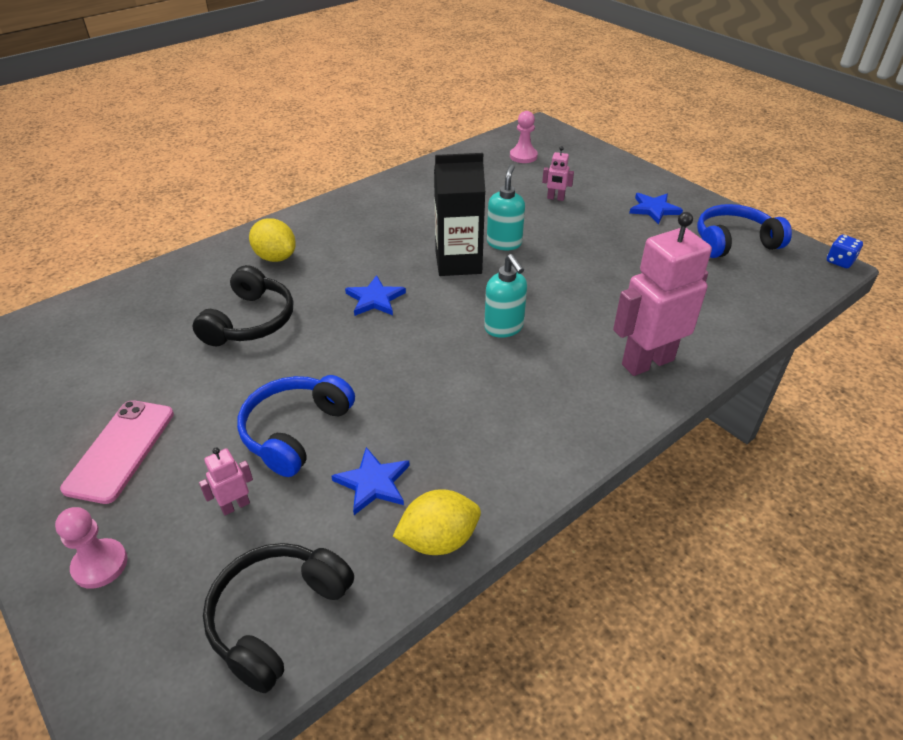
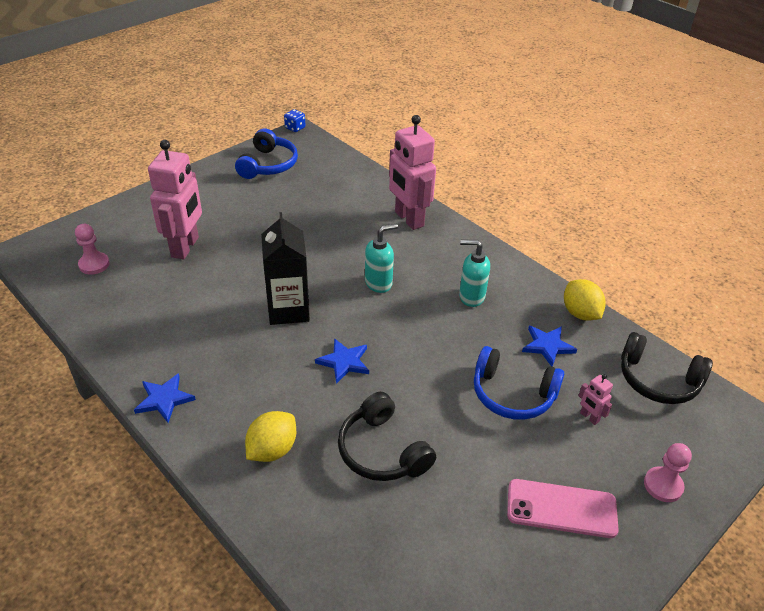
camera: 95 degrees left, 0 degrees up
black headphones [192,265,293,346] -> black headphones turned 135 degrees counterclockwise [338,392,436,481]
turquoise soap dispenser [487,165,525,250] -> turquoise soap dispenser moved to [459,240,490,307]
pink robot [542,146,574,201] -> pink robot [148,140,202,259], size x2.34
blue star [629,193,683,224] -> blue star moved to [134,373,196,423]
blue headphones [697,204,792,258] -> blue headphones turned 150 degrees counterclockwise [235,128,298,179]

